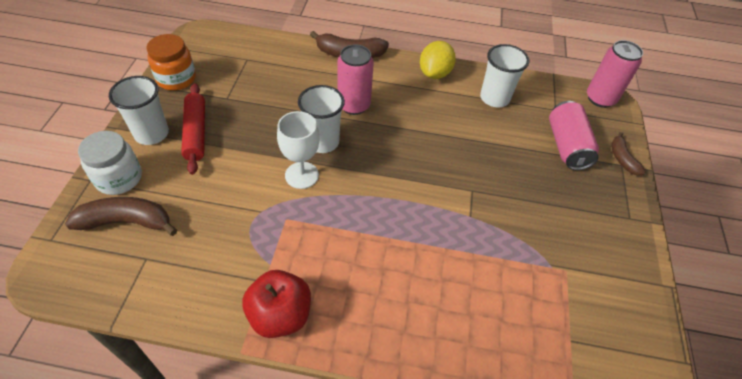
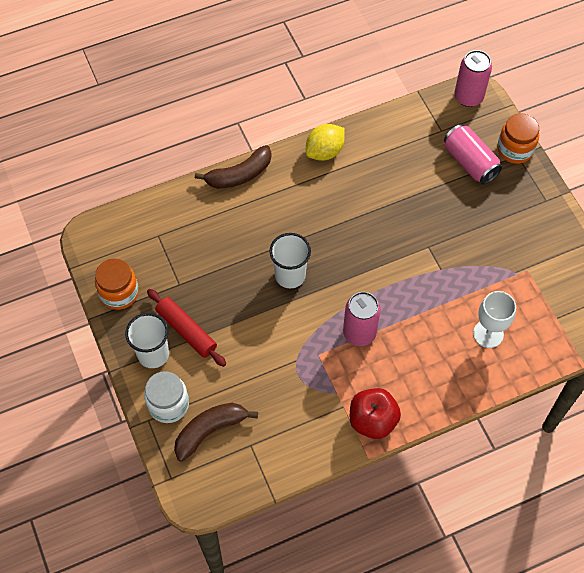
camera: 30 degrees left, 10 degrees up
white goblet [277,111,319,189] -> white goblet moved to [473,291,516,348]
pink can [337,44,374,115] -> pink can moved to [343,292,381,346]
yellow lemon [420,41,456,79] -> yellow lemon turned 60 degrees clockwise [306,124,345,161]
white cup [480,44,529,107] -> none
brown banana [611,132,646,176] -> orange jar [497,113,539,164]

